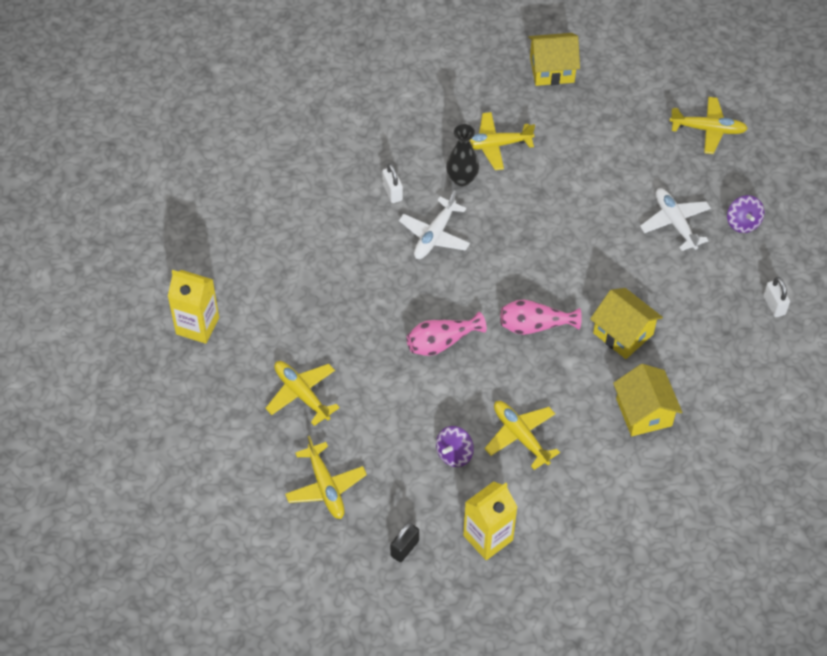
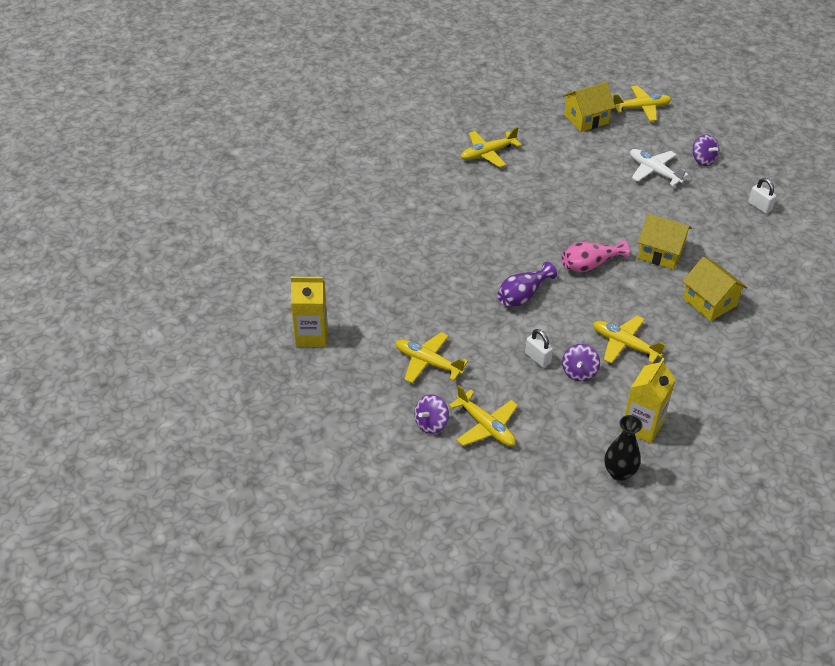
camera: 20 degrees left, 10 degrees down
white padlock [382,163,403,203] -> white padlock moved to [525,329,553,368]
black padlock [390,523,419,562] -> none
white plane [399,190,470,259] -> none
pink vase [406,312,487,356] -> purple vase [497,262,557,306]
black vase [446,124,479,186] -> black vase moved to [605,415,643,481]
yellow house [528,33,580,86] -> yellow house moved to [563,82,615,132]
none -> purple spinning top [414,394,449,434]

